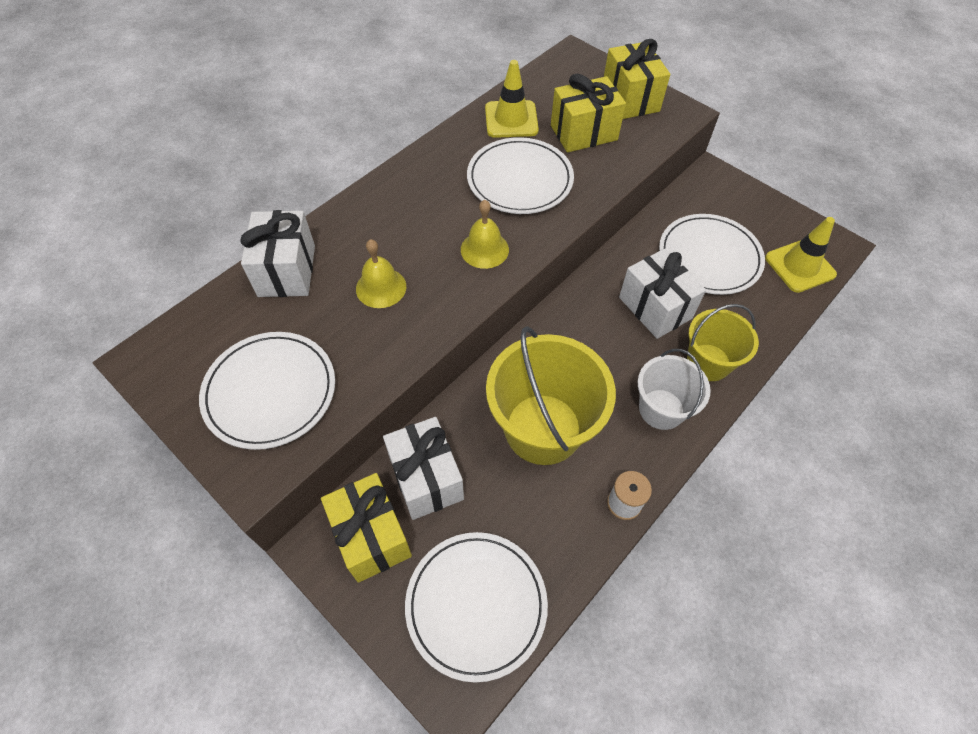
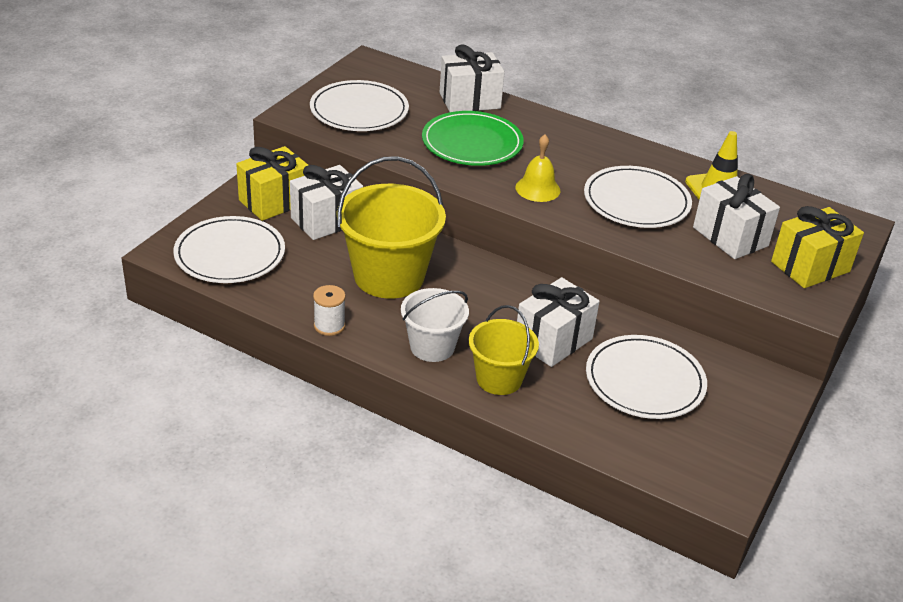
camera: 75 degrees right, 20 degrees down
yellow bell [356,239,406,308] -> green plate [422,111,524,166]
yellow gift [551,74,626,153] -> white gift [693,174,780,259]
yellow traffic cone [765,217,837,293] -> none

